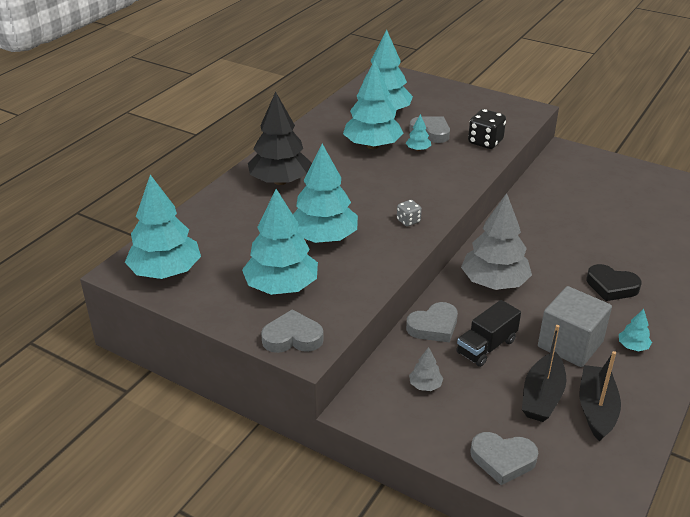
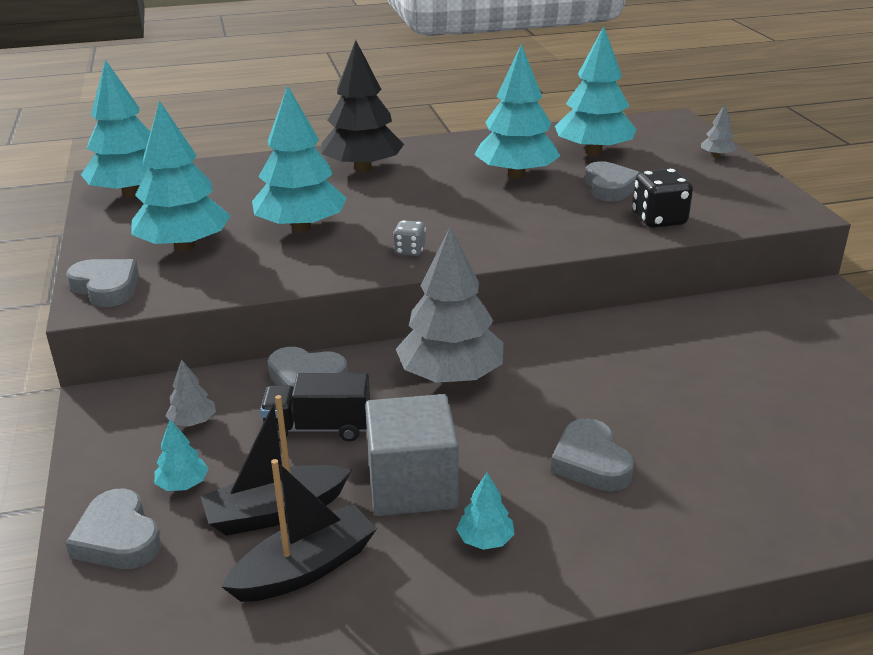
camera: 45 degrees right, 5 degrees down
turquoise tree [406,114,431,151] -> turquoise tree moved to [154,420,209,491]
black heart [586,264,642,301] -> grey heart [551,418,634,491]
none -> grey tree [701,104,737,158]

